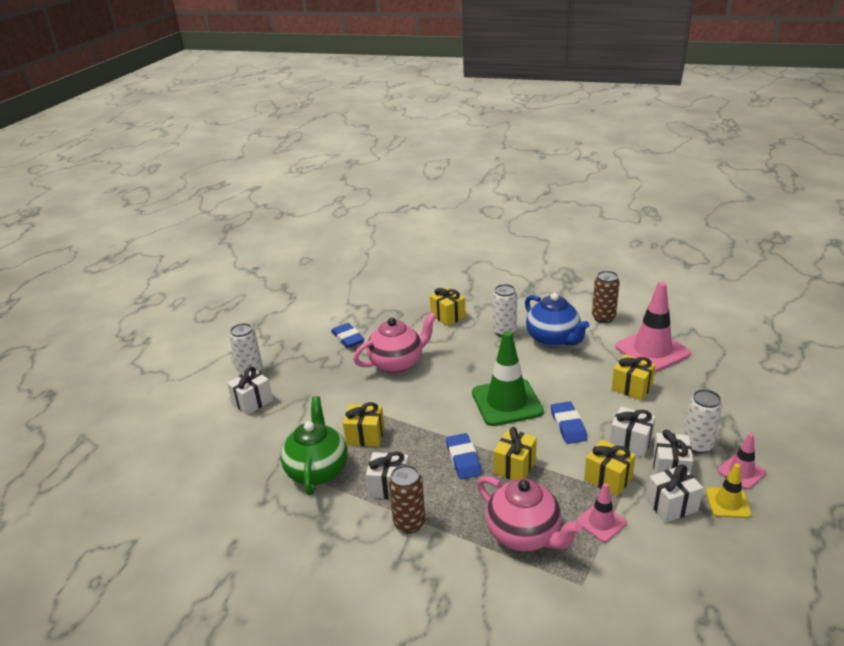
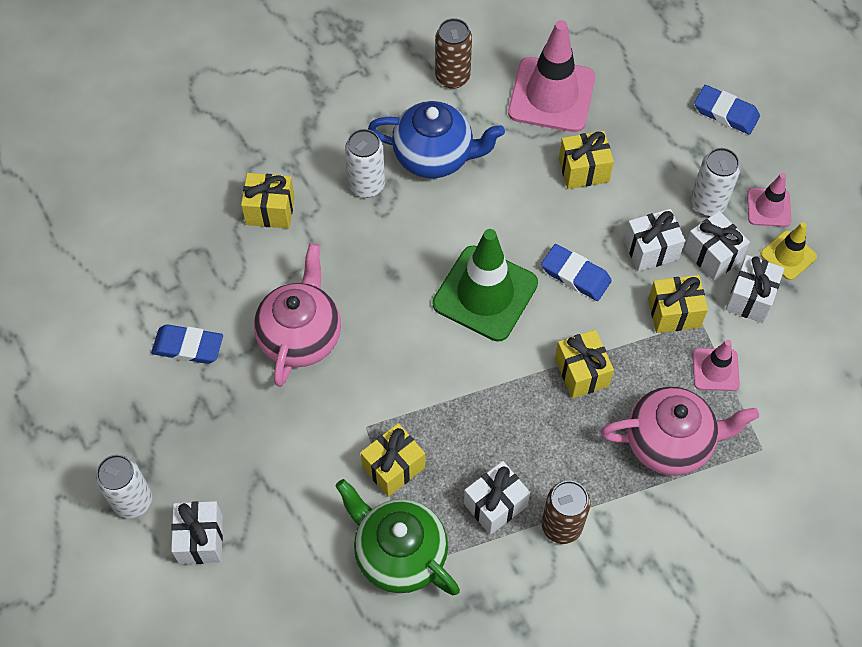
camera: 50 degrees left, 30 degrees up
blue eraser [446,433,482,480] -> blue eraser moved to [694,85,760,135]

